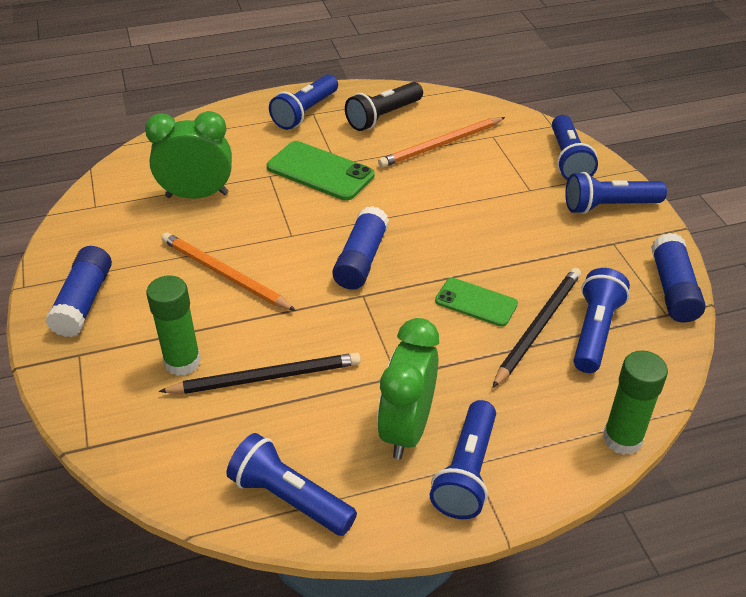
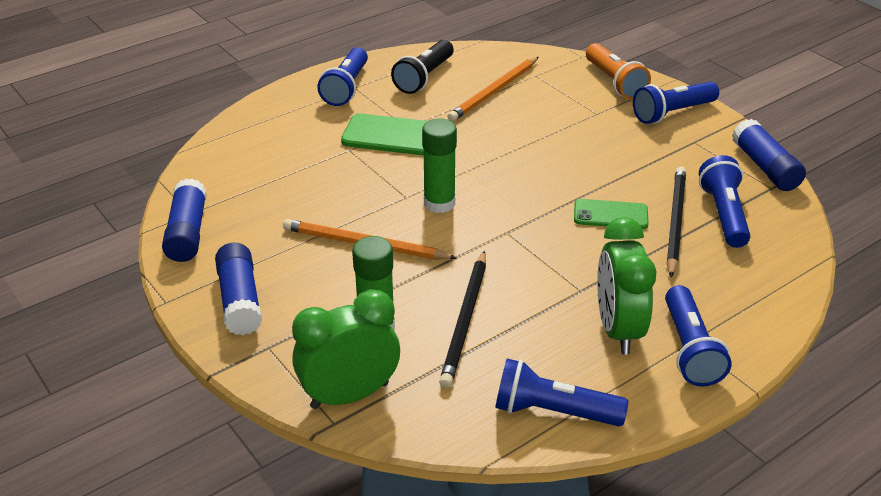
camera: 20 degrees left, 5 degrees down
green clock [145,111,232,199] -> green clock moved to [292,289,400,409]
black pencil [158,353,361,394] -> black pencil turned 135 degrees clockwise [439,251,486,388]
blue glue stick [332,206,389,290] -> blue glue stick moved to [162,179,207,262]
blue flashlight [552,115,598,180] -> orange flashlight [586,43,651,100]
green glue stick [603,351,668,455] -> green glue stick moved to [422,119,457,213]

